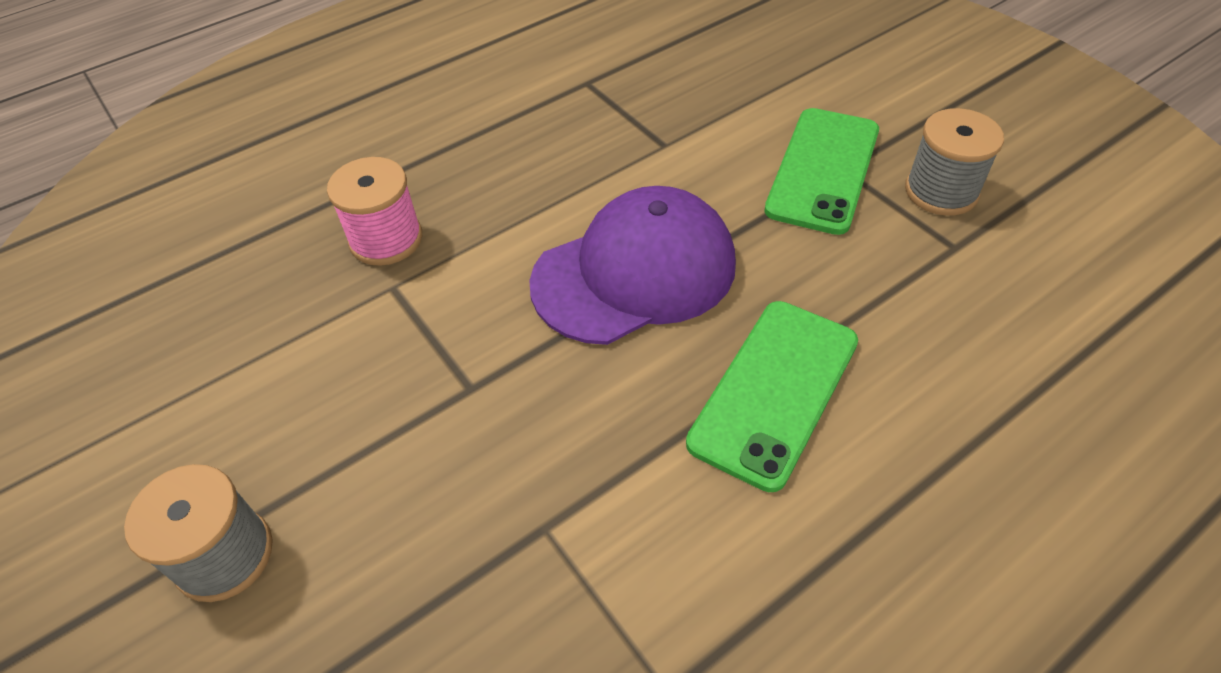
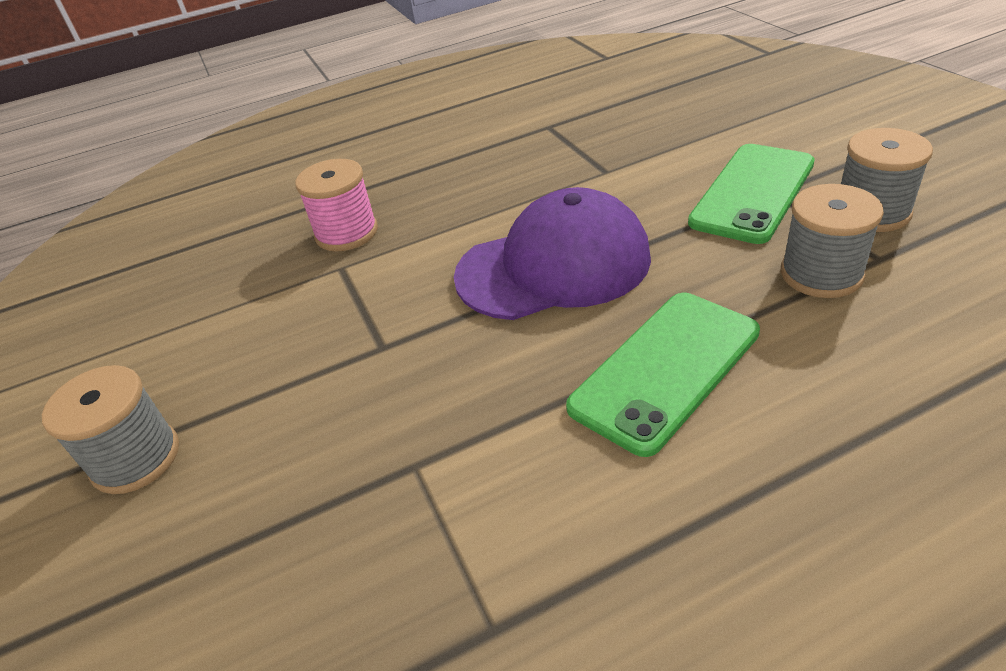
camera: 15 degrees right, 10 degrees down
none -> grey spool [781,184,884,298]

